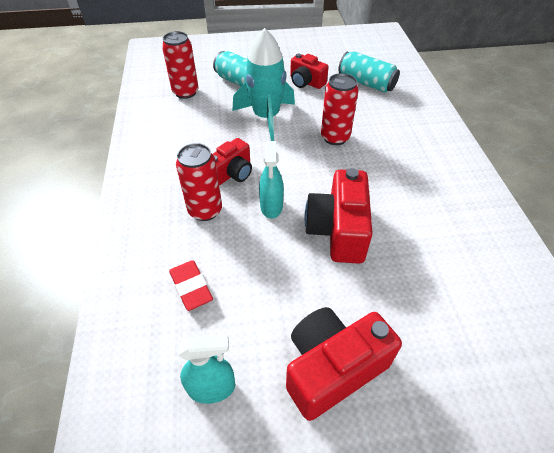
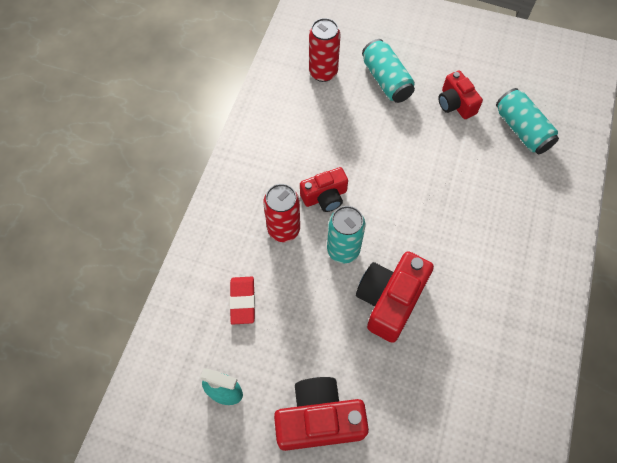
camera: 25 degrees right, 15 degrees up
turquoise rocket [232,28,295,141] -> none
turquoise spray bottle [259,141,284,219] -> turquoise can [327,206,365,263]
red can [321,73,359,145] -> none

